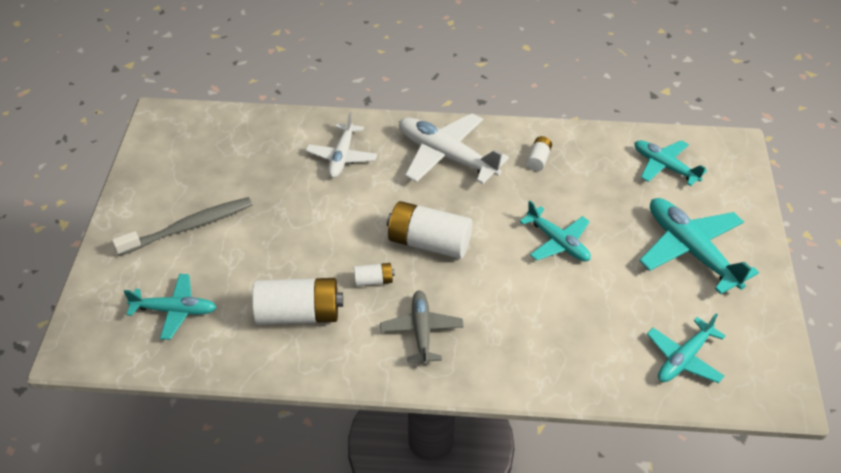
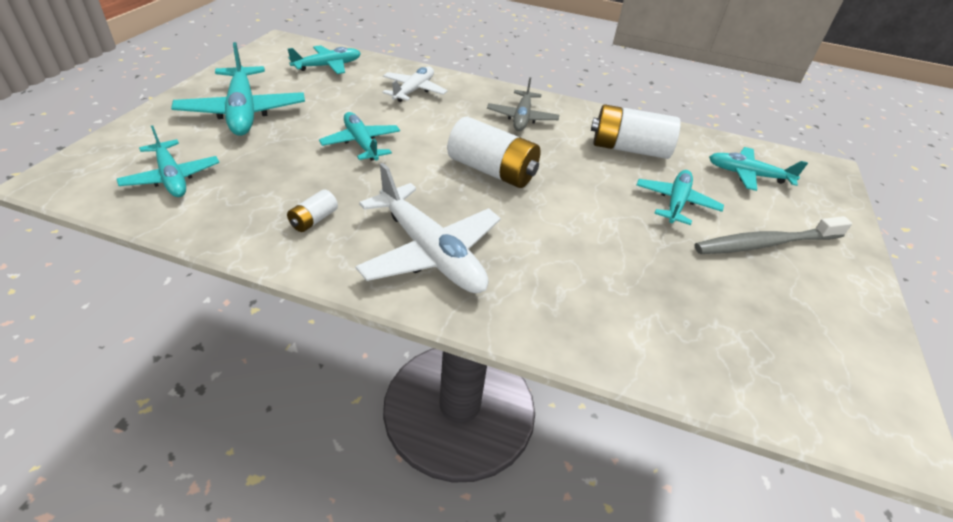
camera: 170 degrees left, 5 degrees down
white plane [306,112,377,178] -> white plane moved to [382,67,447,102]
white battery [354,263,395,286] -> none
none -> turquoise plane [636,170,724,225]

